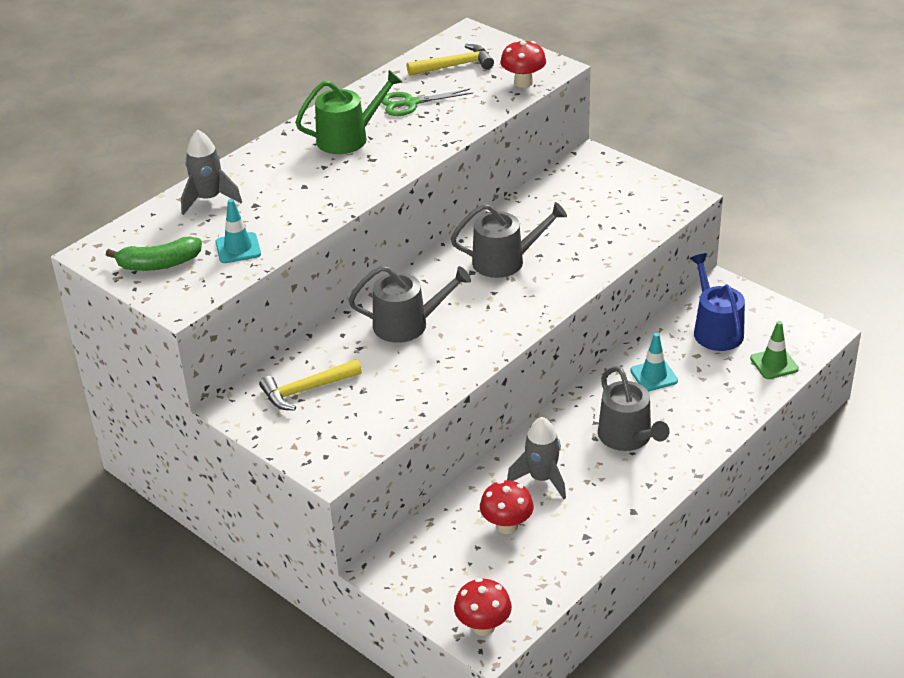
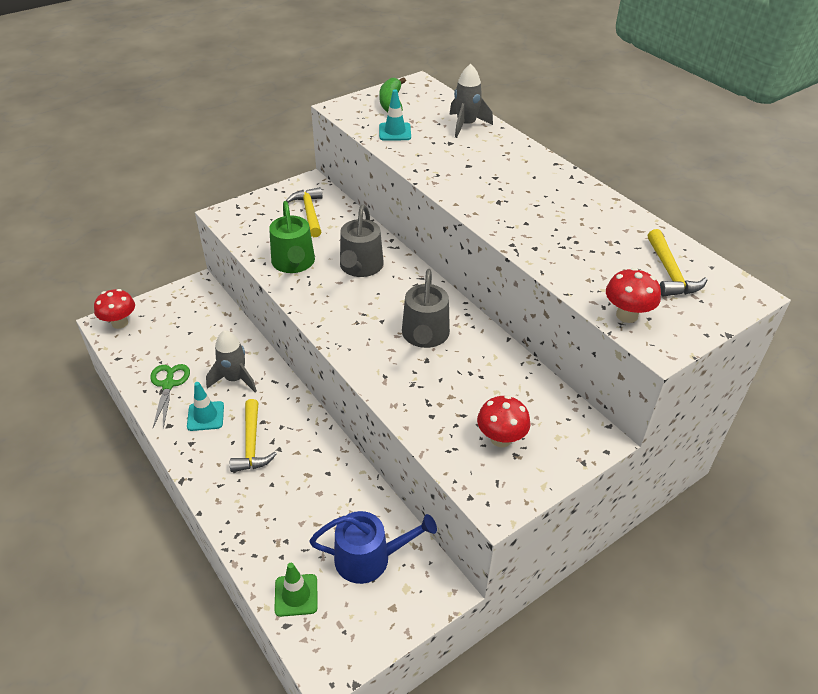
camera: 100 degrees right, 5 degrees up
green watering can [295,70,402,154] -> green watering can moved to [269,201,315,273]
green scissors [382,89,473,116] -> green scissors moved to [150,364,190,429]
red mushroom [480,480,534,534] -> red mushroom moved to [477,395,531,447]
grey watering can [598,366,670,451] -> yellow hammer [230,399,277,472]
turquoise traffic cone [630,333,678,391] -> turquoise traffic cone moved to [187,382,224,431]

